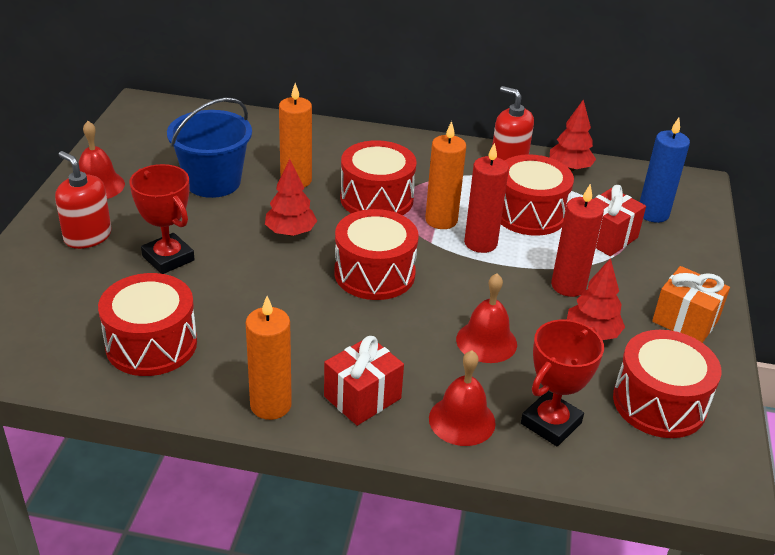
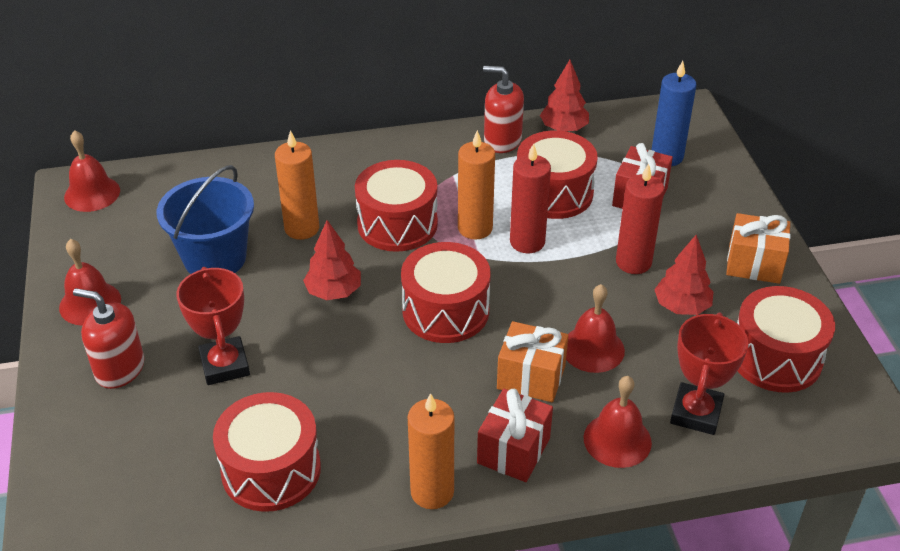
camera: 20 degrees left, 5 degrees up
red trophy [129,164,195,274] -> red trophy turned 45 degrees clockwise [176,267,250,385]
none -> red bell [64,130,120,212]
none -> orange gift [497,321,568,402]

